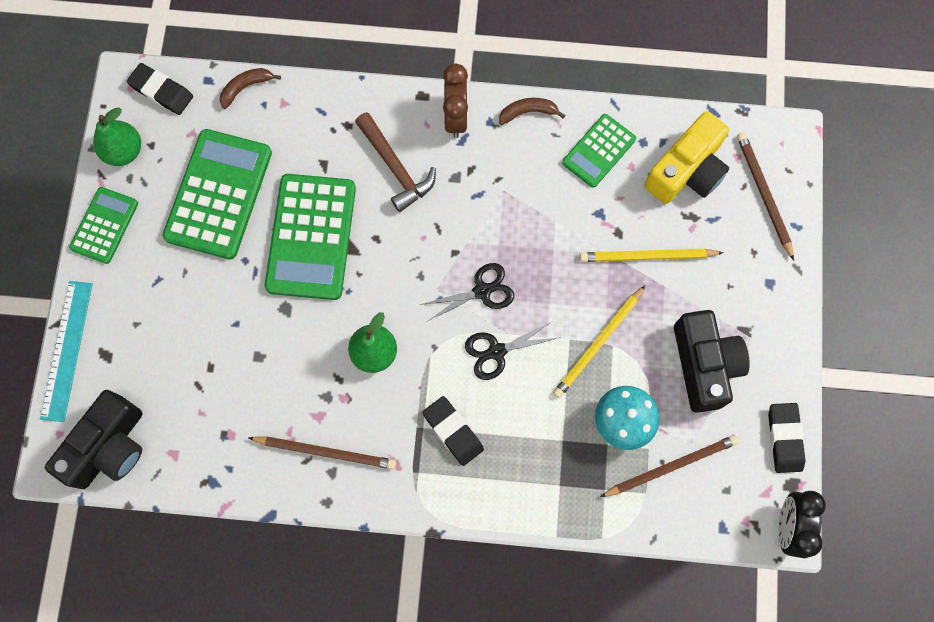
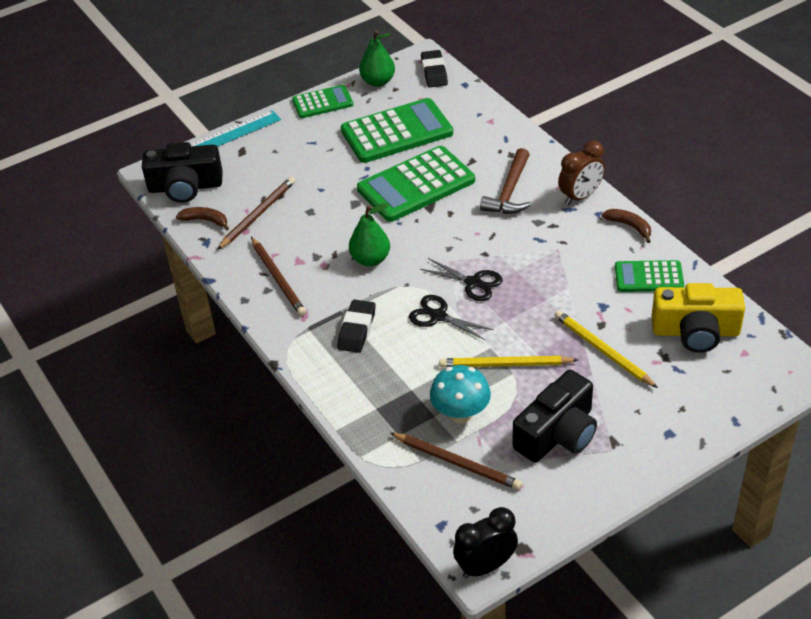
camera: 55 degrees right, 30 degrees down
brown banana [220,68,281,109] -> brown banana moved to [176,207,229,231]
brown pencil [737,132,794,260] -> brown pencil moved to [217,177,295,250]
black eraser [768,403,806,473] -> none

